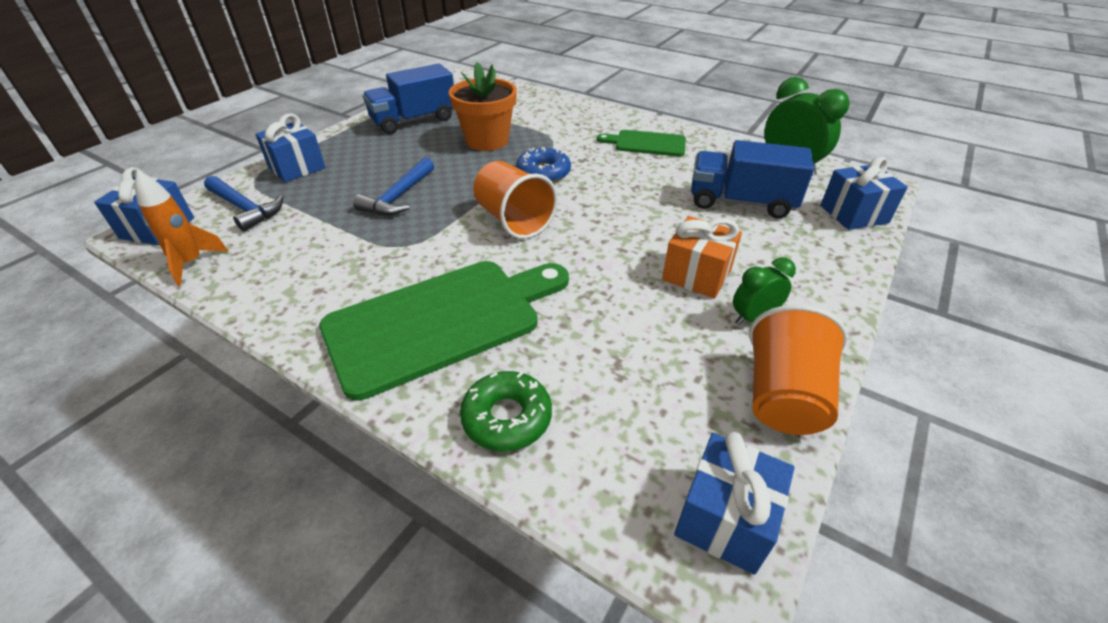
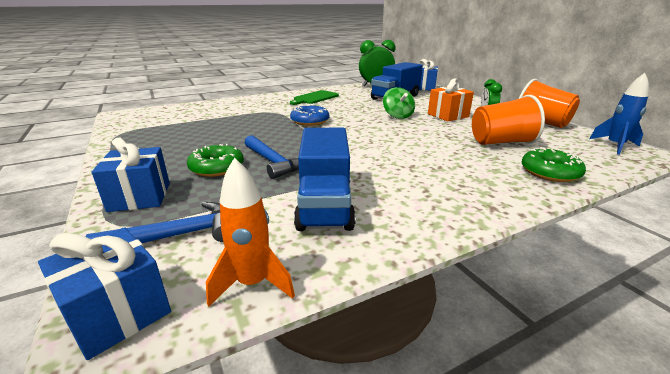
camera: 60 degrees left, 15 degrees down
green cutting board [319,261,569,401] -> none
blue truck [363,63,455,134] -> blue truck moved to [294,128,356,231]
orange flower pot [449,62,517,151] -> none
orange cup [473,161,558,239] -> orange cup moved to [472,95,545,145]
blue gift [674,432,794,575] -> blue rocket [590,73,649,155]
none -> green donut [187,144,244,177]
none -> green spinning top [383,87,415,119]

